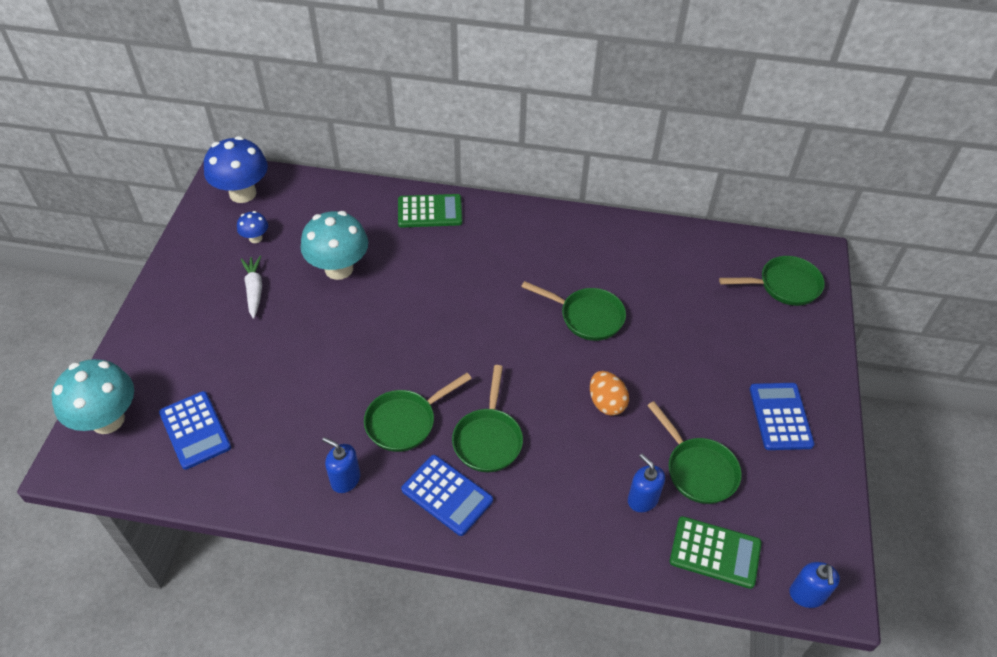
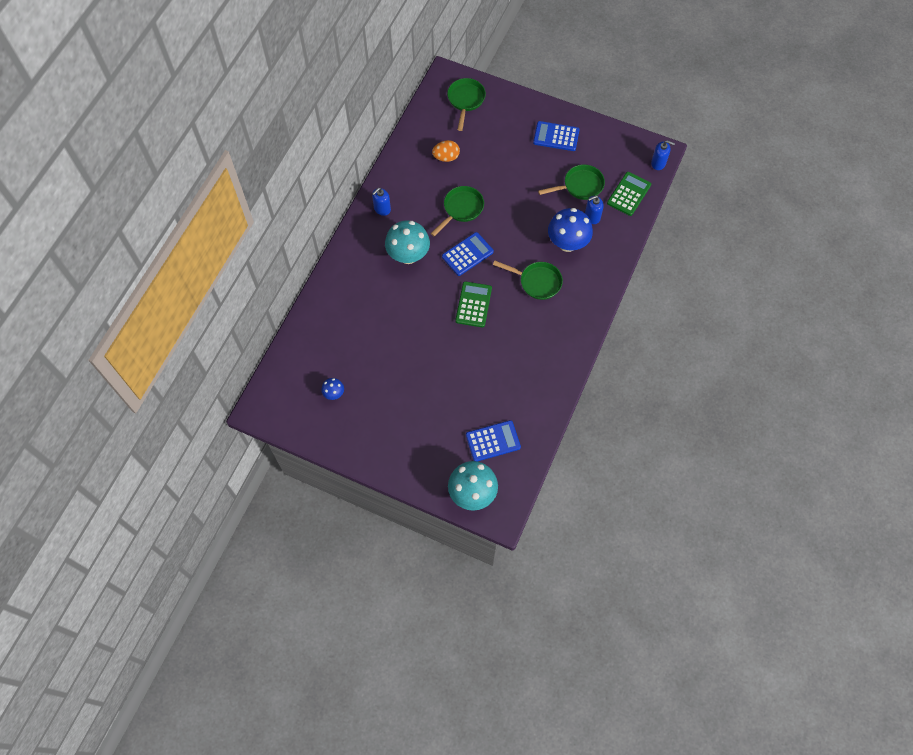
camera: 75 degrees left, 15 degrees up
blue mushroom [204,136,268,203] -> blue mushroom moved to [548,208,593,252]
white carrot [241,256,262,319] -> none
turquoise mushroom [301,211,368,280] -> turquoise mushroom moved to [385,221,430,264]
blue soap dispenser [322,437,360,493] -> blue soap dispenser moved to [372,188,391,216]
green pan [364,373,472,452] -> none
green calculator [398,194,463,228] -> green calculator moved to [455,281,492,327]
blue calculator [401,455,493,536] -> blue calculator moved to [442,232,494,276]
orange egg [590,371,629,416] -> orange egg moved to [432,140,460,162]

